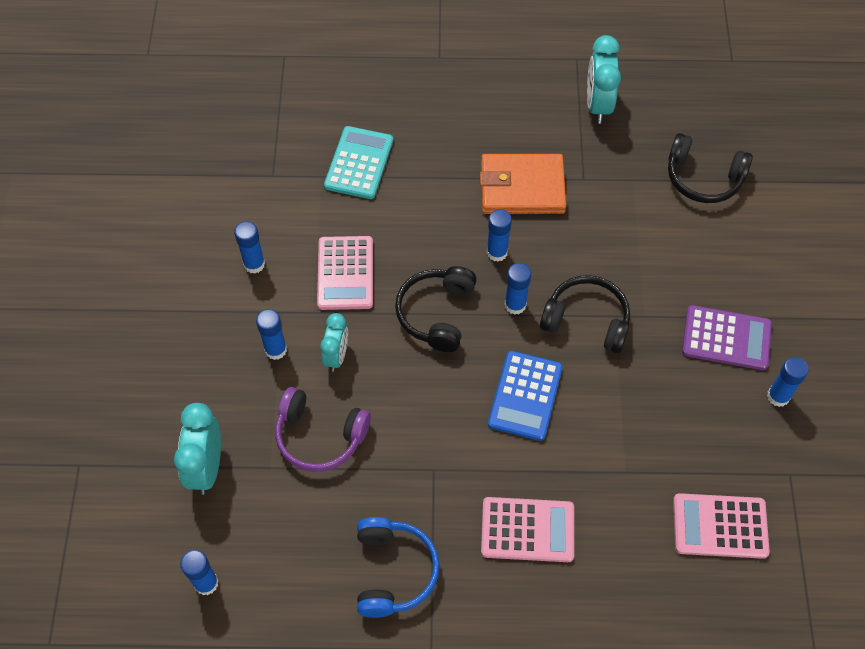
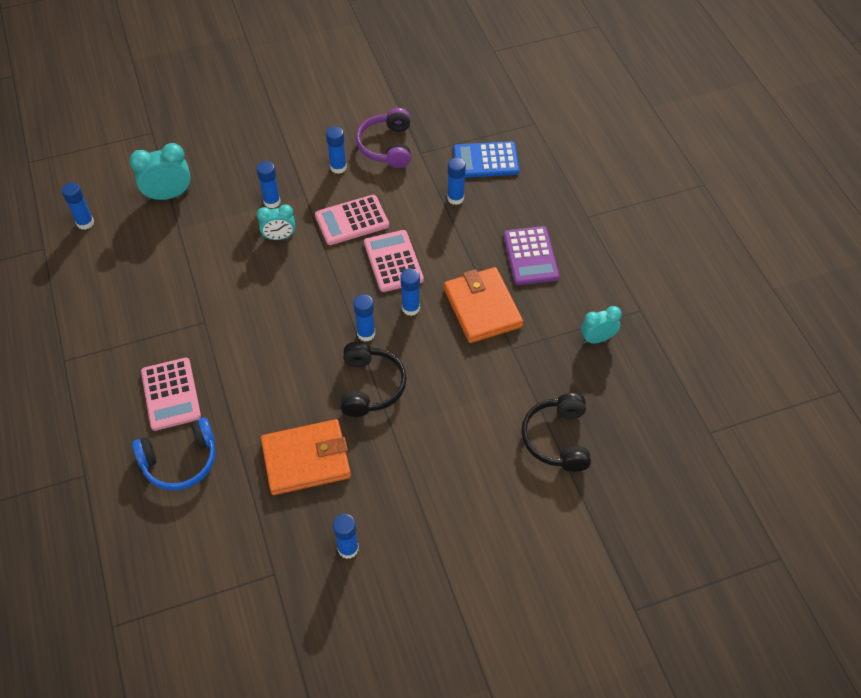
camera: 70 degrees right, 5 degrees down
purple headphones [275,387,371,472] -> purple headphones moved to [356,108,411,168]
turquoise calculator [324,126,393,199] -> blue glue stick [447,157,466,205]
blue headphones [357,517,440,618] -> blue headphones moved to [132,417,216,490]
black headphones [395,266,477,352] -> none
blue calculator [488,351,563,441] -> blue calculator moved to [453,141,520,178]
turquoise clock [587,35,621,124] -> turquoise clock [581,306,622,344], size x0.66
pink calculator [673,493,770,559] -> pink calculator moved to [364,230,424,292]
purple calculator [682,305,772,370] -> purple calculator moved to [503,226,560,285]
none -> orange wallet [261,419,351,495]

